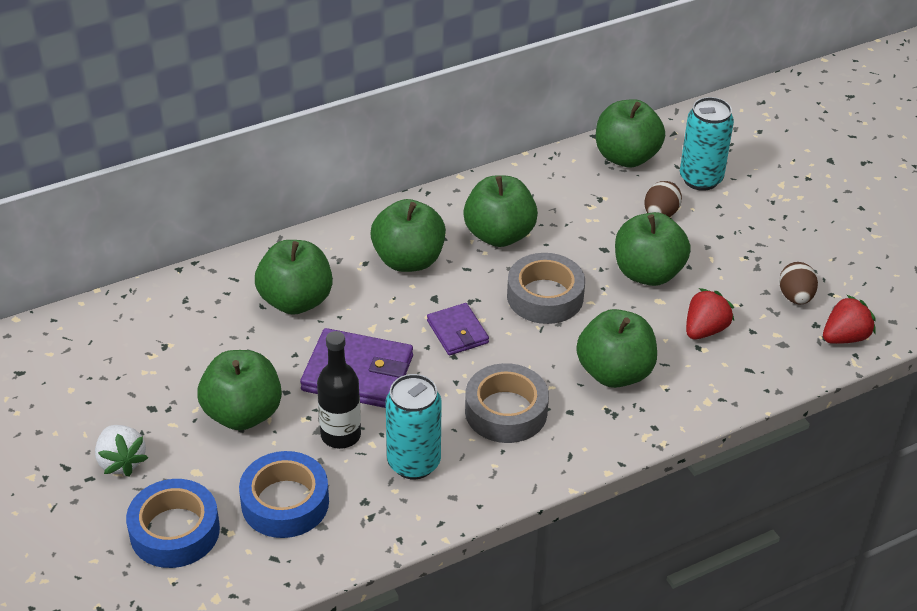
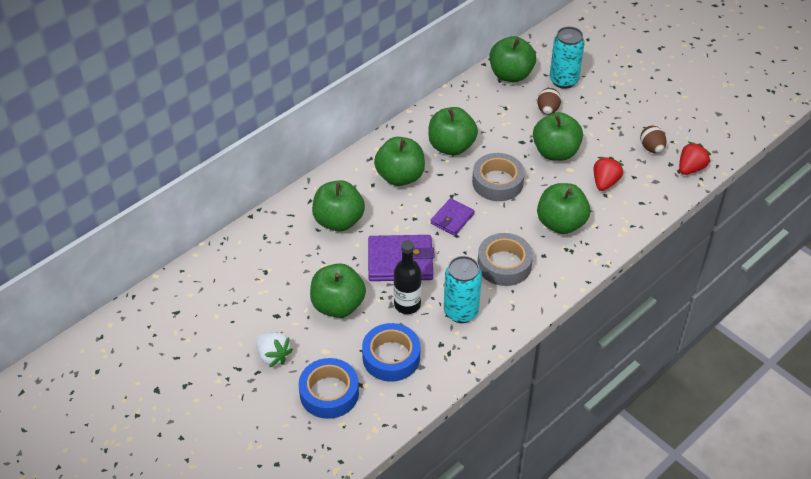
camera: 15 degrees left, 5 degrees up
purple wallet [427,303,489,355] -> purple wallet turned 75 degrees clockwise [430,198,474,236]

